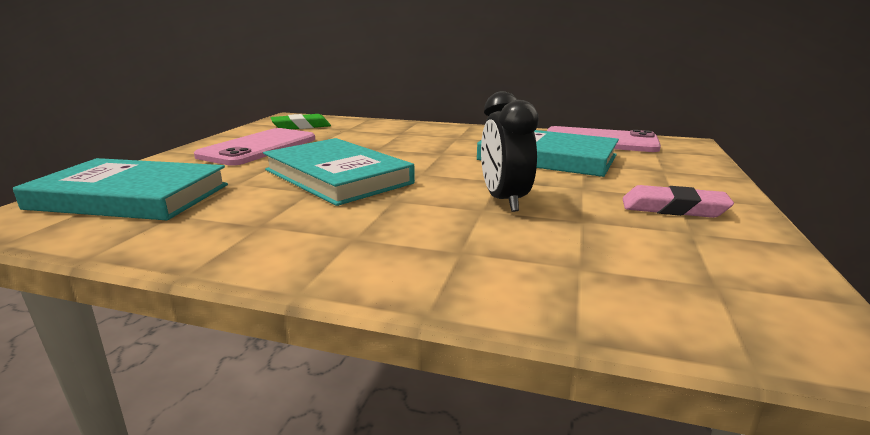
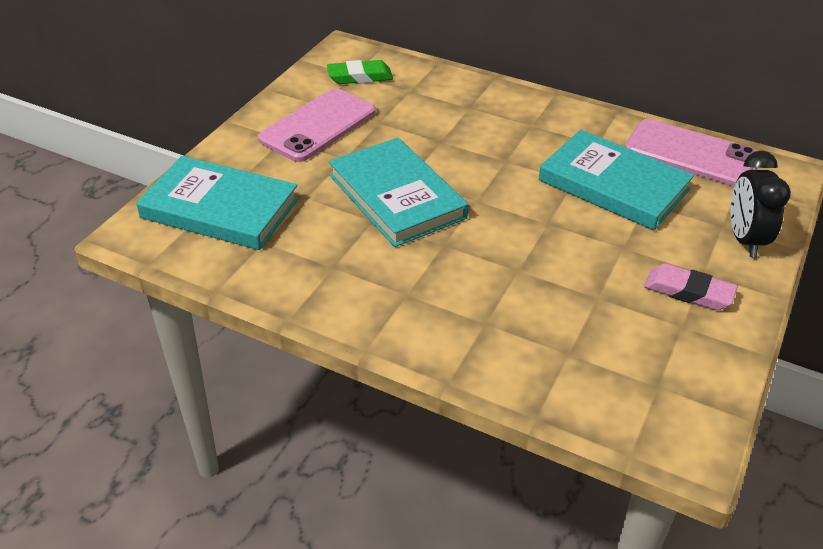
camera: 10 degrees right, 20 degrees up
black clock [481,91,539,212] -> black clock moved to [730,151,791,257]

